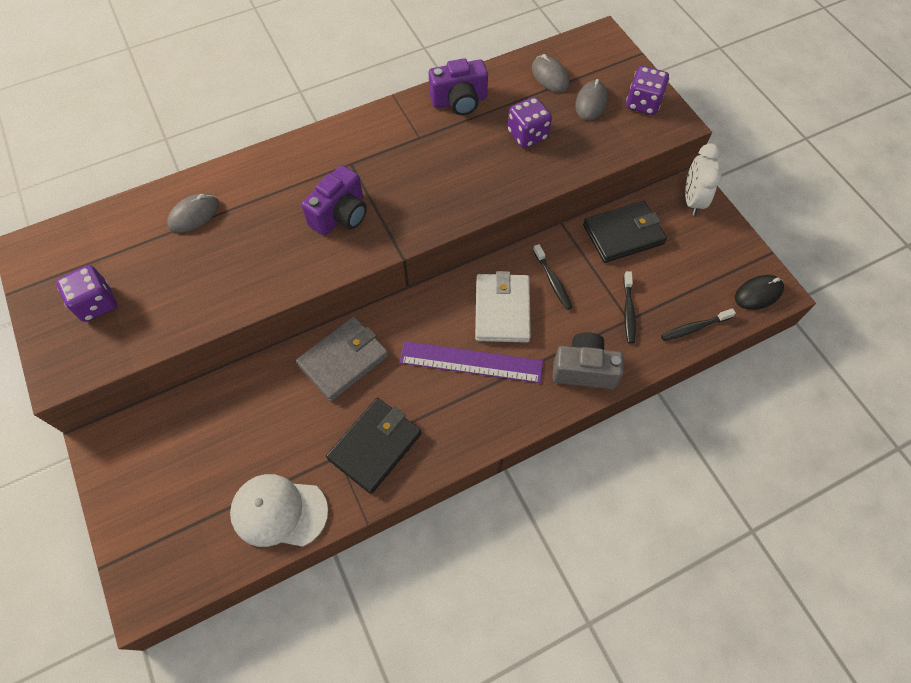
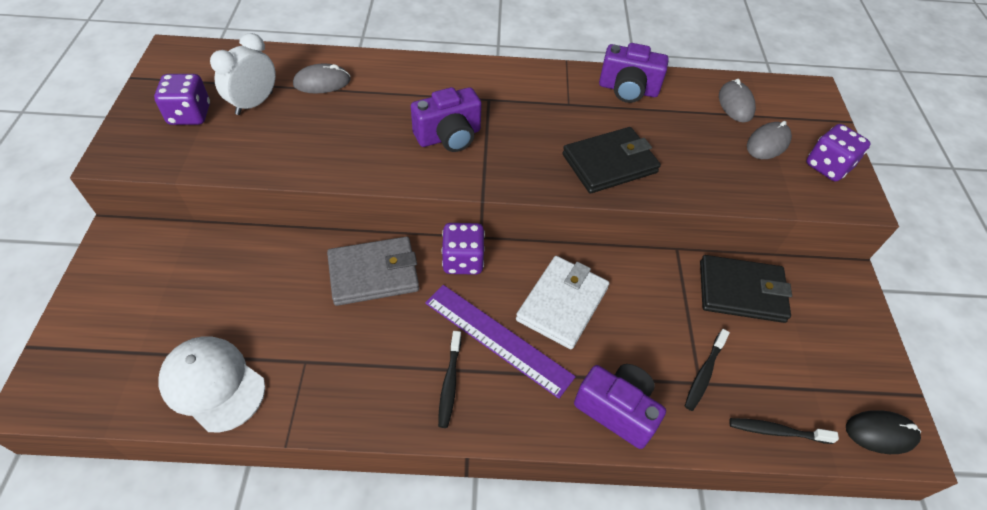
camera: 25 degrees right, 10 degrees down
black wallet [326,398,421,494] -> black wallet moved to [562,127,661,193]
purple dice [507,97,552,148] -> purple dice moved to [441,223,485,275]
black toothbrush [533,244,572,310] -> black toothbrush moved to [438,331,461,428]
grey camera [552,332,624,389] -> purple camera [574,364,666,449]
white clock [685,143,722,215] -> white clock moved to [210,33,276,115]

